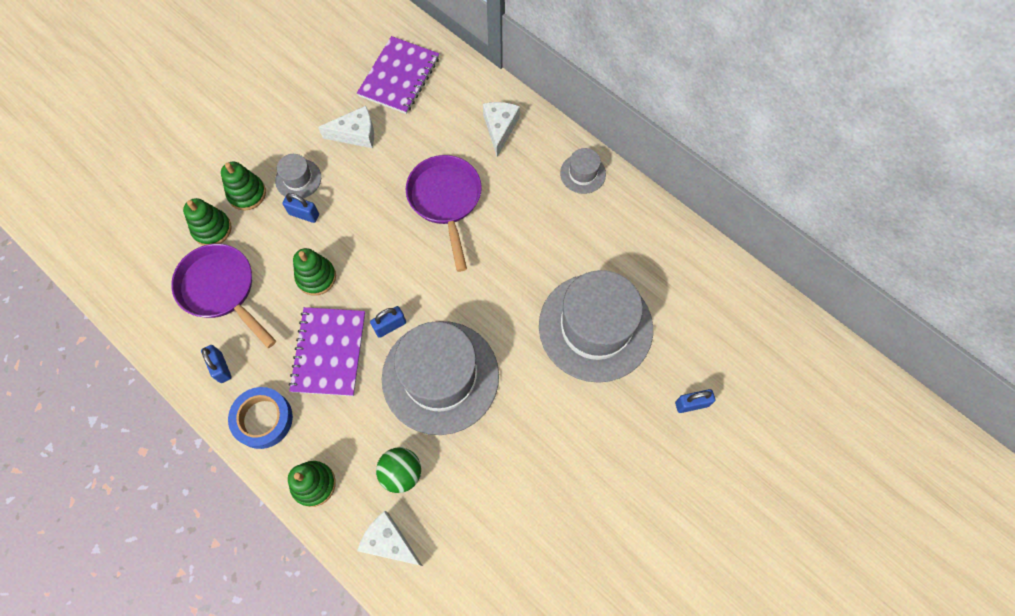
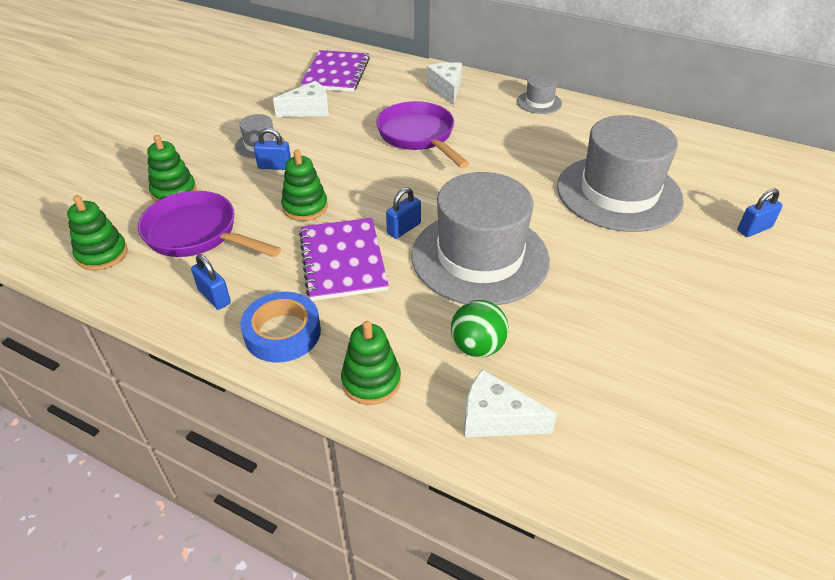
camera: 15 degrees left, 25 degrees down
green stacking toy [221,162,266,211] -> green stacking toy moved to [67,195,128,271]

